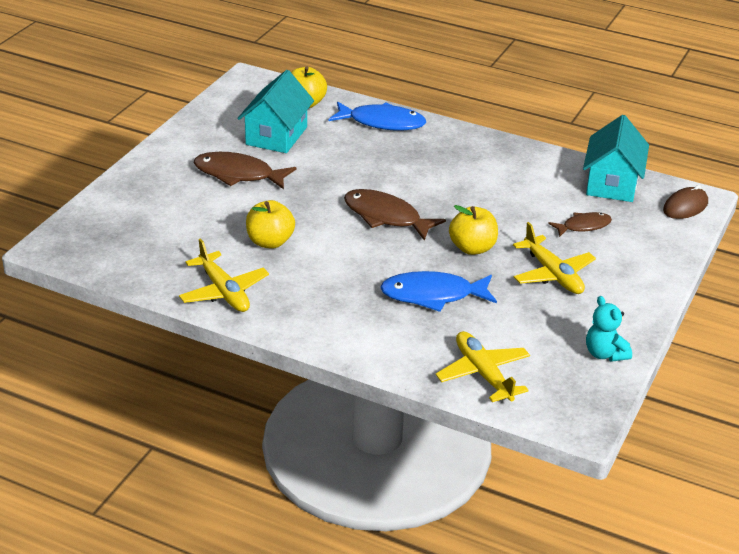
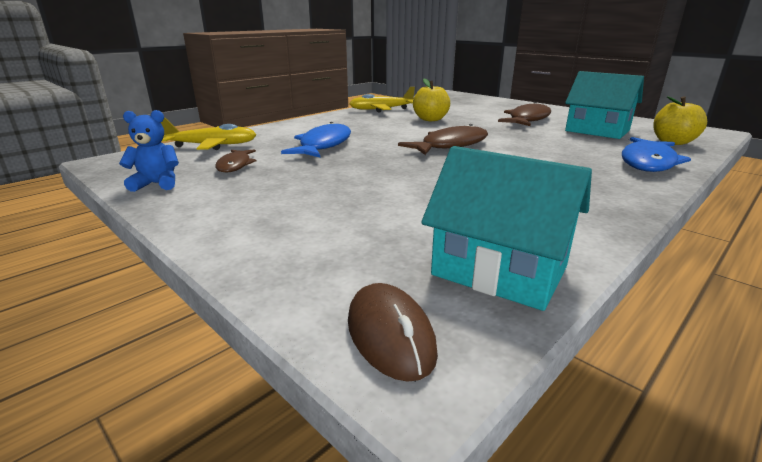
camera: 110 degrees right, 10 degrees down
yellow apple [449,205,498,255] -> none
yellow plane [513,222,596,294] -> none
brown fish [548,212,612,237] -> brown fish moved to [215,149,257,173]
turquoise teddy bear [586,296,632,362] -> blue teddy bear [119,110,179,192]

